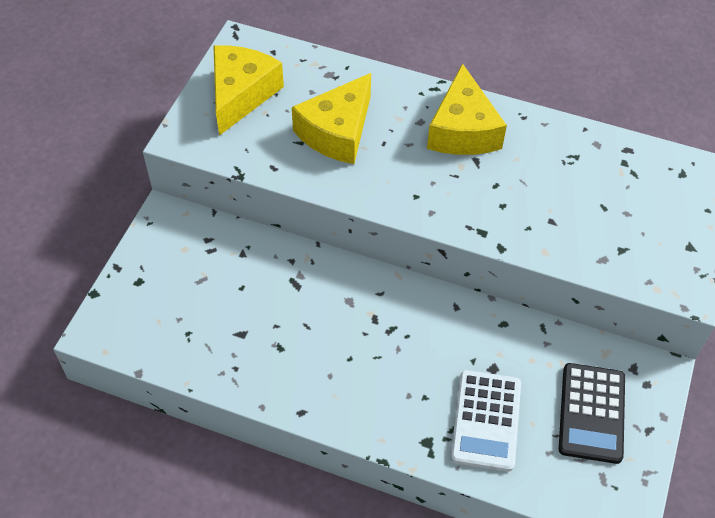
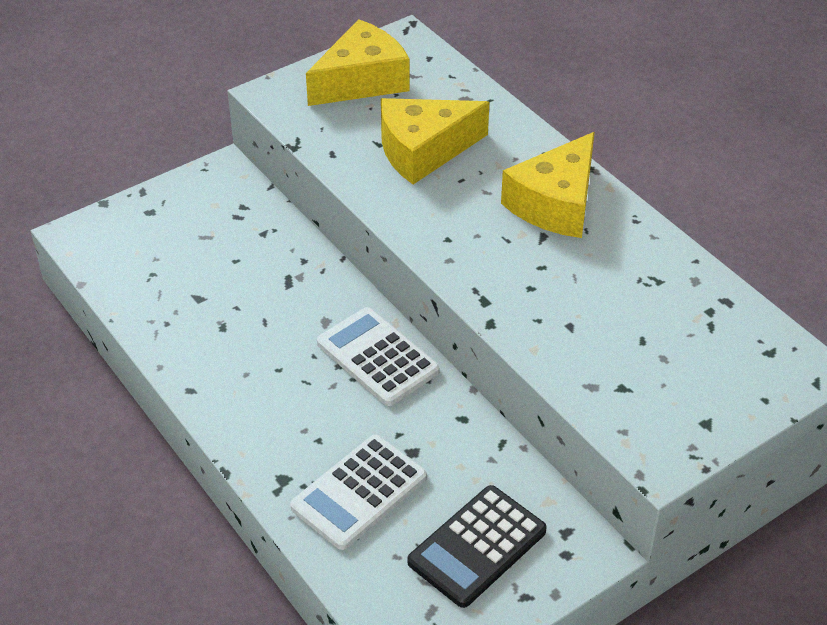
camera: 35 degrees right, 10 degrees down
none -> white calculator [317,307,440,406]

